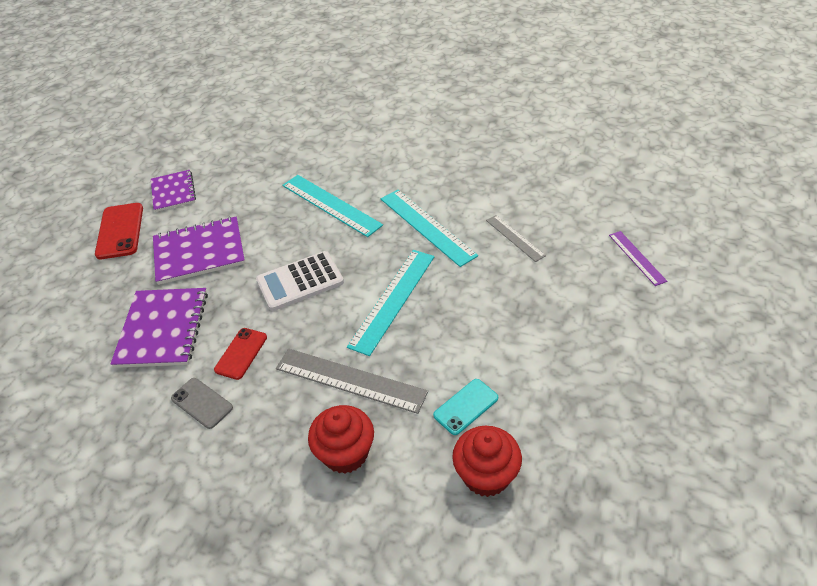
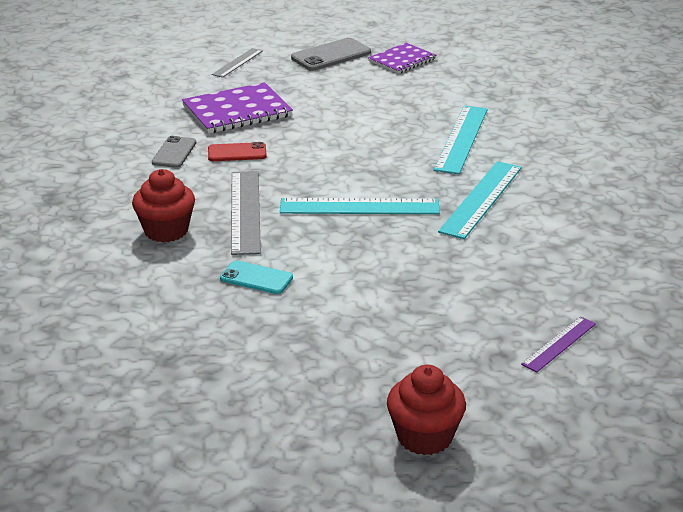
camera: 60 degrees right, 15 degrees down
red phone [95,203,143,259] -> grey phone [291,38,371,70]
purple notebook [153,216,245,285] -> none
white calculator [256,251,344,311] -> none
red cupcake [452,426,522,497] -> red cupcake moved to [387,365,466,455]
grey ruler [486,215,546,262] -> grey ruler moved to [212,48,263,78]

